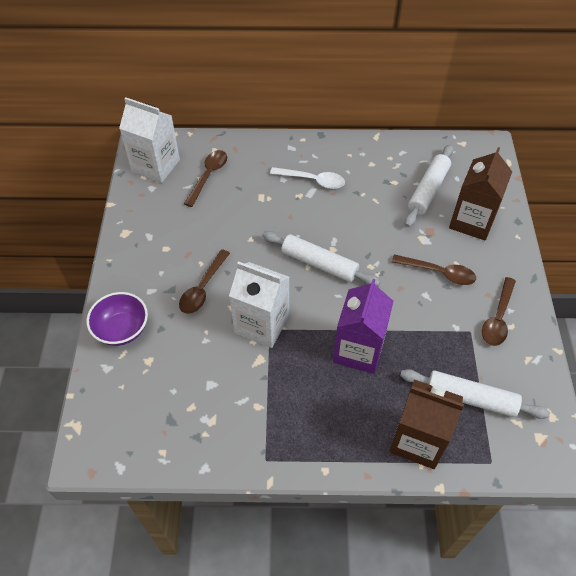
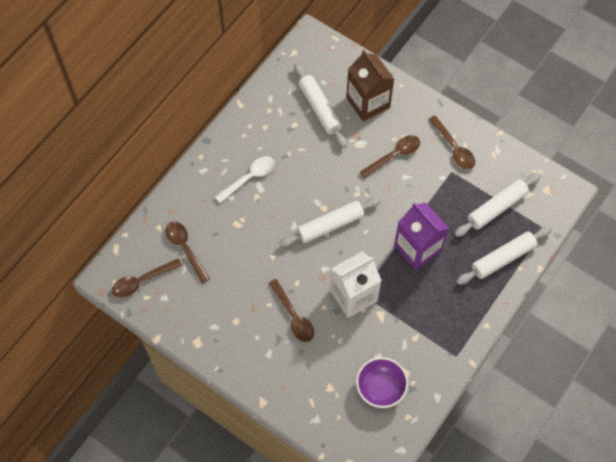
camera: 55 degrees left, 10 degrees up
purple bowl [86,292,148,346] -> purple bowl moved to [356,357,408,408]
white carton [119,97,180,183] -> brown spoon [112,259,182,298]
brown carton [389,379,464,469] -> white rolling pin [456,226,552,285]

